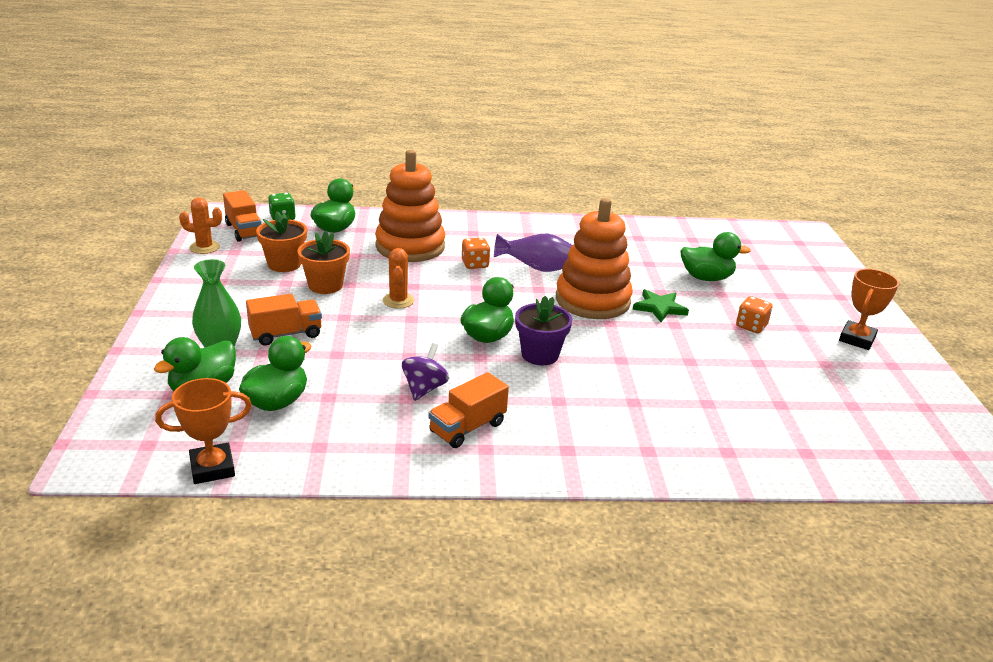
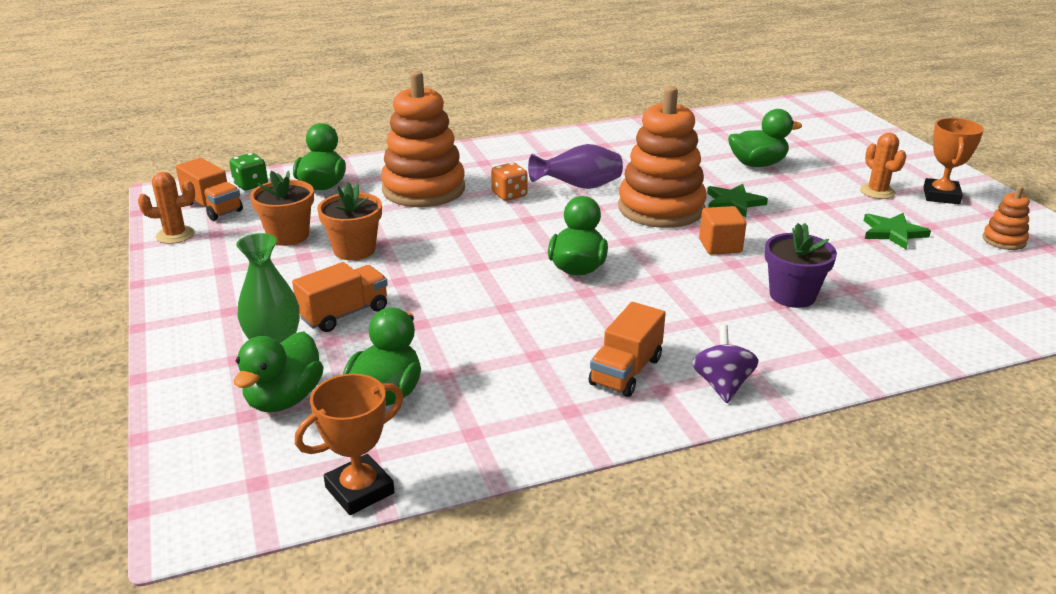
camera: 15 degrees left, 0 degrees up
orange cactus [383,248,414,309] -> orange cactus moved to [860,133,906,199]
purple spinning top [402,343,449,401] -> purple spinning top moved to [692,325,759,403]
purple flower pot [515,296,572,365] -> purple flower pot moved to [765,223,837,308]
orange dice [736,296,772,333] -> none
none -> orange cube [699,206,746,255]
none -> green star [864,213,931,249]
none -> orange stacking toy [983,186,1030,250]

